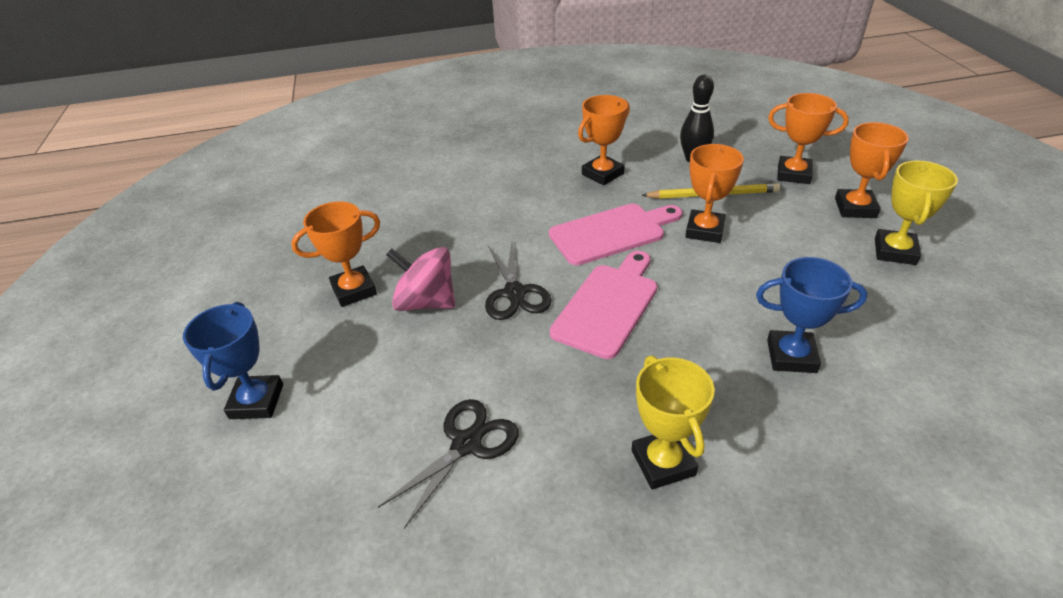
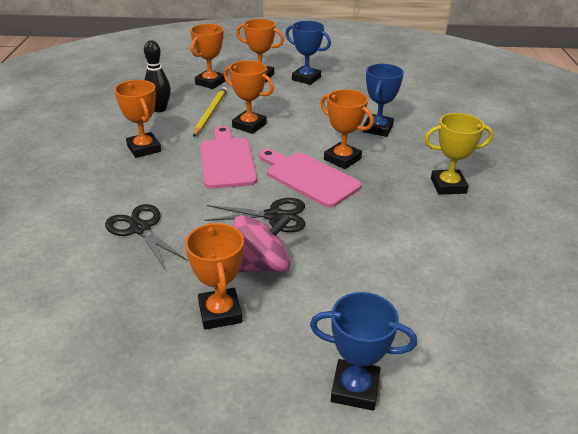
camera: 80 degrees left, 5 degrees down
black scissors [378,399,518,529] -> black scissors moved to [105,204,187,269]
pink spinning top [386,247,455,311] -> pink spinning top turned 150 degrees counterclockwise [233,214,292,272]
yellow trophy [875,161,958,265] -> blue trophy [285,21,331,85]
none -> orange trophy [320,89,374,169]

